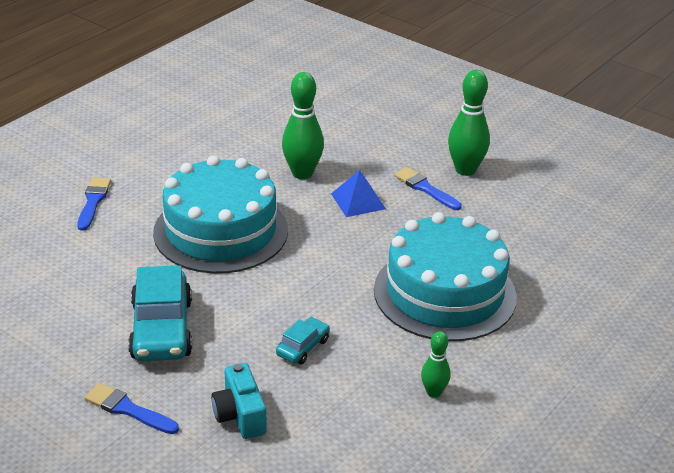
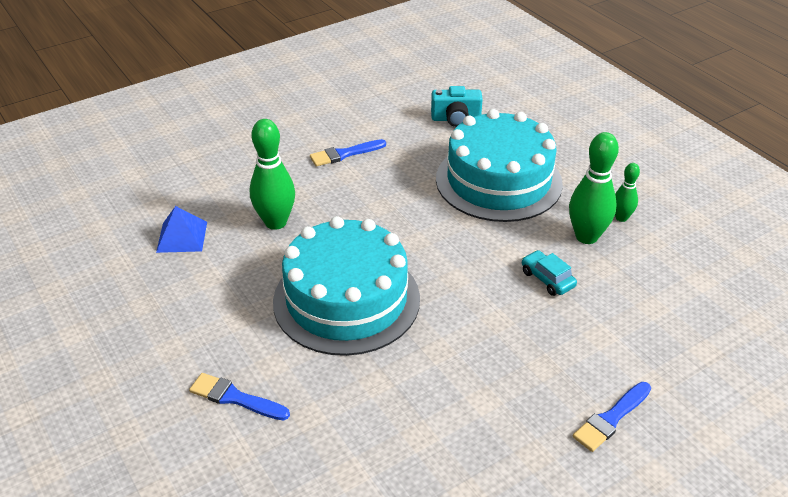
camera: 70 degrees left, 5 degrees up
turquoise car [128,265,192,361] -> none
turquoise camera [211,363,267,439] -> turquoise camera moved to [431,86,483,127]
blue pyramid [331,170,386,217] -> blue pyramid moved to [156,206,207,253]
green bowling pin [448,70,490,176] -> green bowling pin moved to [569,132,619,244]

